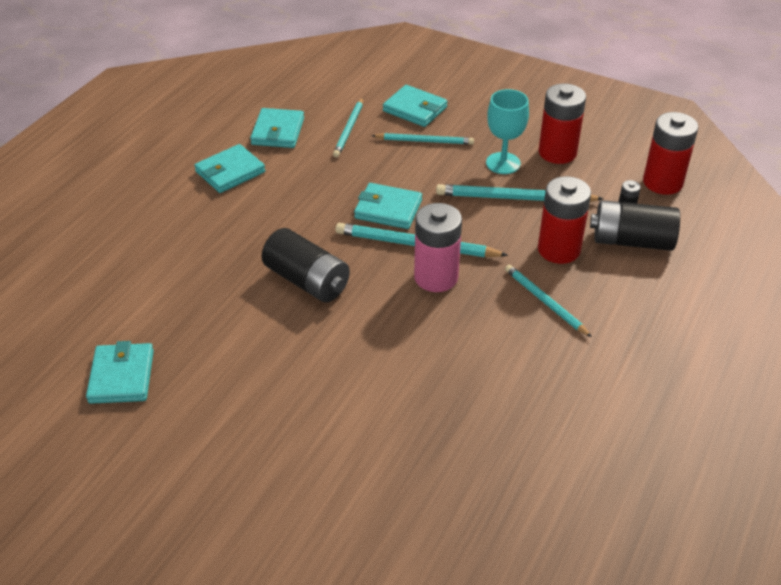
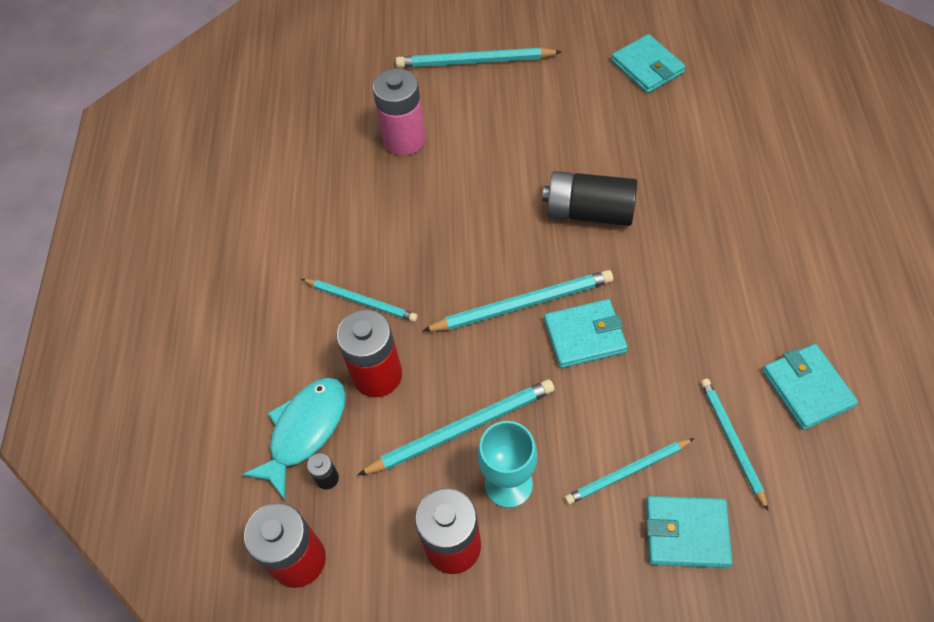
camera: 155 degrees right, 15 degrees up
turquoise wallet [194,144,265,193] -> none
pink battery [414,203,462,292] -> pink battery moved to [373,68,426,156]
black battery [590,200,680,251] -> turquoise fish [242,378,346,500]
none -> turquoise pencil [396,48,562,68]

